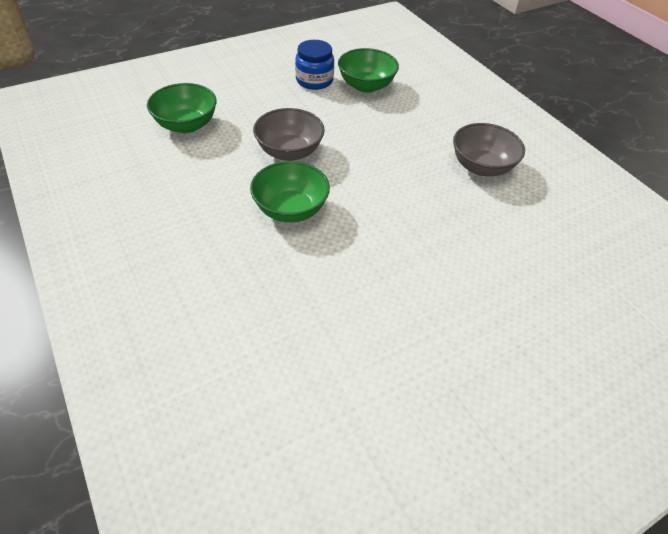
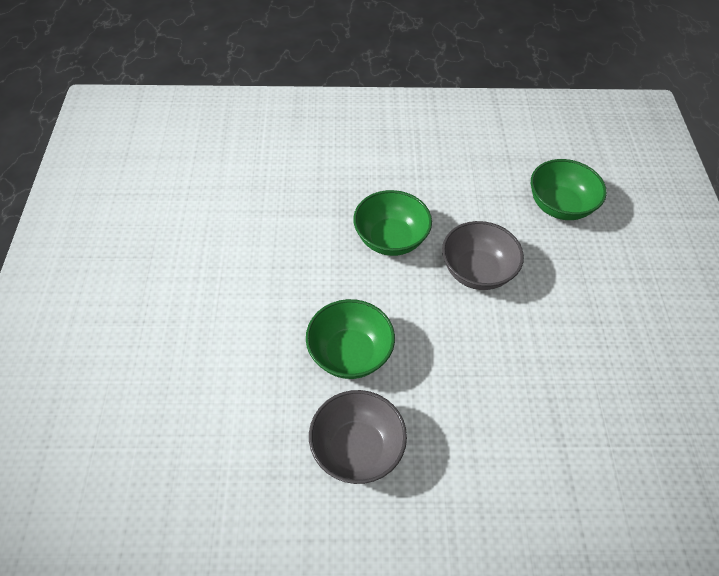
camera: 120 degrees right, 5 degrees up
blue jar [295,40,334,90] -> none
green bowl [338,48,399,93] -> green bowl moved to [306,299,395,379]

